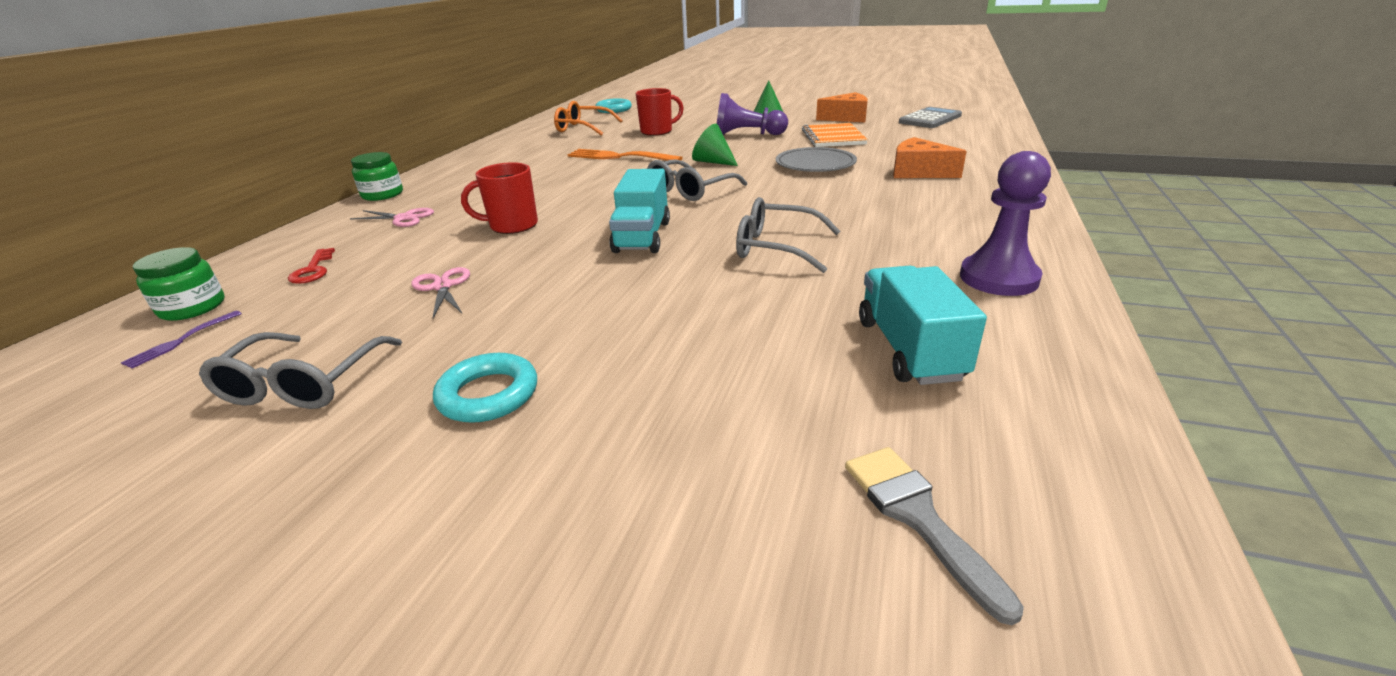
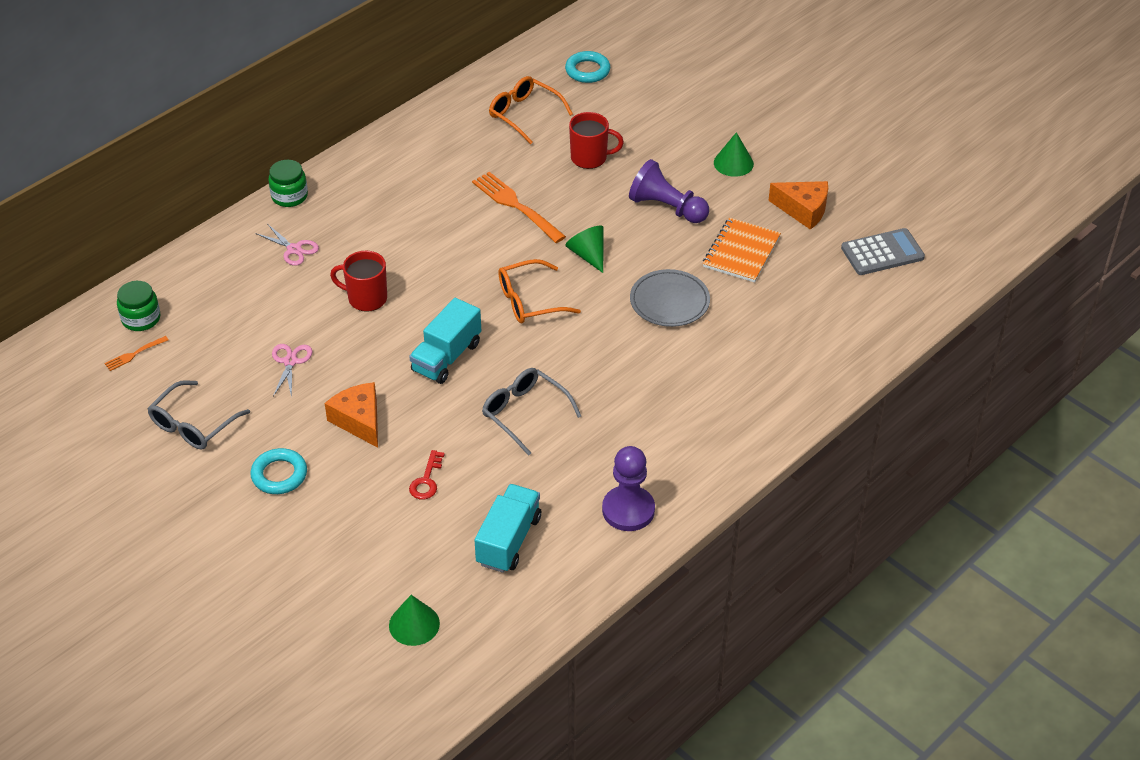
camera: 25 degrees right, 15 degrees up
purple fork [121,311,242,368] -> orange fork [104,336,169,371]
red key [288,248,335,284] -> red key moved to [409,450,445,499]
grey glasses [647,159,747,201] -> orange glasses [498,259,581,323]
grey brush [845,447,1024,625] -> green cone [389,595,440,646]
orange cheese [893,137,967,178] -> orange cheese moved to [325,382,378,448]

